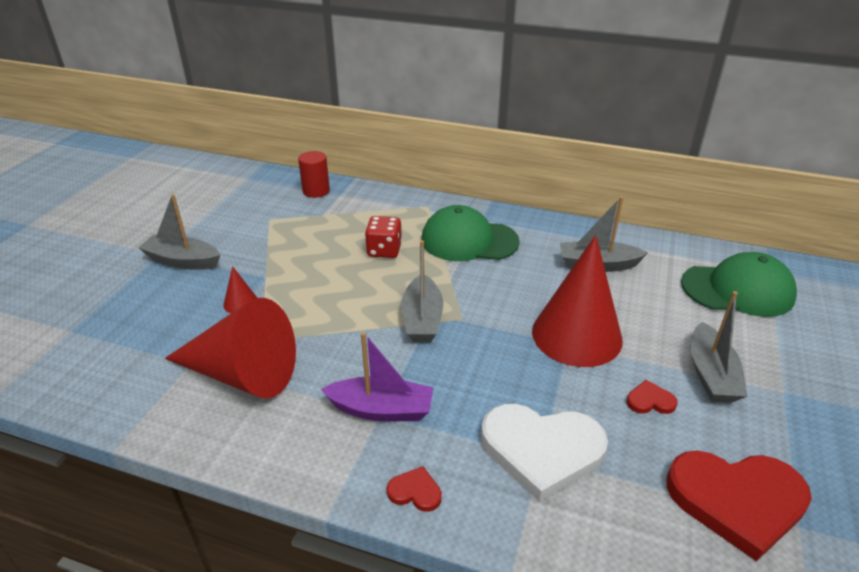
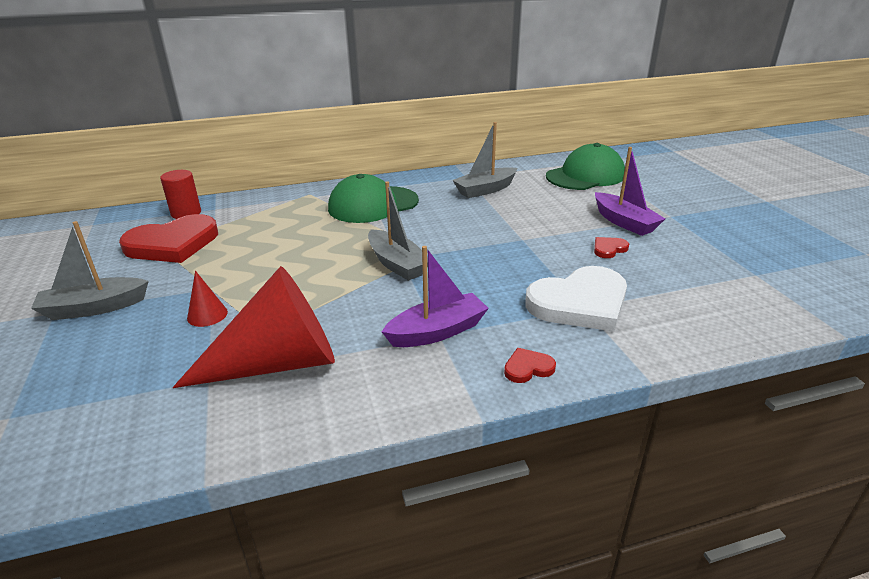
camera: 35 degrees left, 5 degrees down
red dice [365,216,402,258] -> none
red cone [532,235,623,367] -> none
red heart [667,450,812,562] -> red heart moved to [119,214,218,263]
grey boat [691,291,748,403] -> purple boat [595,147,665,236]

